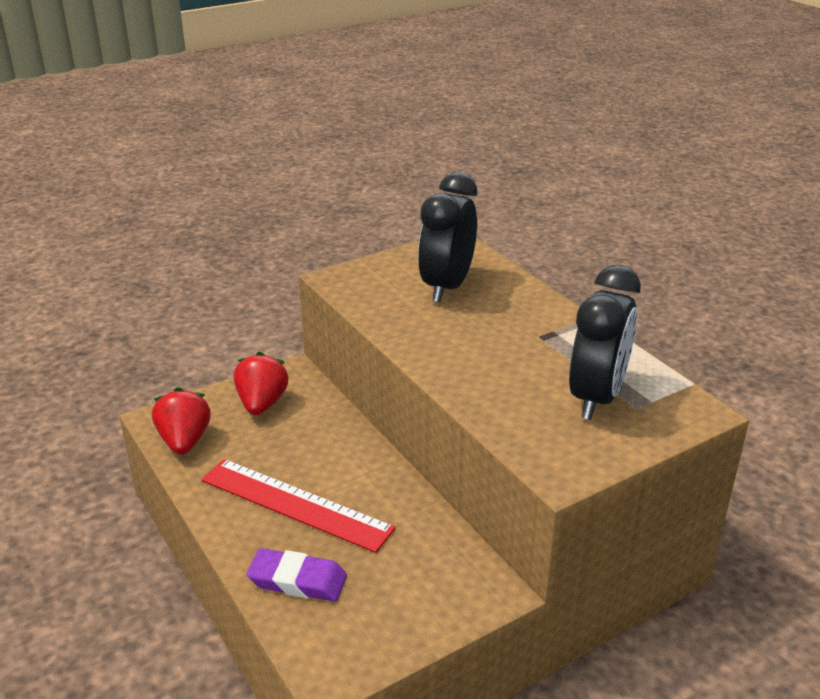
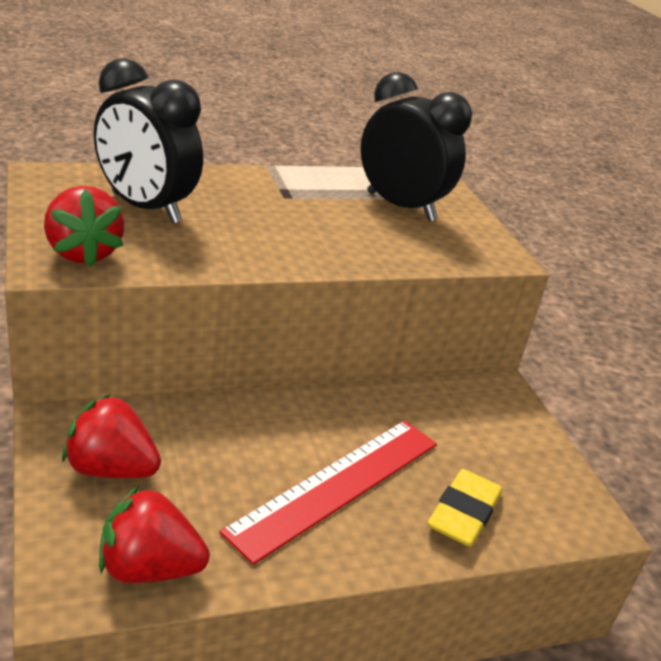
camera: 80 degrees left, 0 degrees up
purple eraser [247,548,347,602] -> yellow eraser [428,469,502,547]
none -> red strawberry [44,186,125,267]

